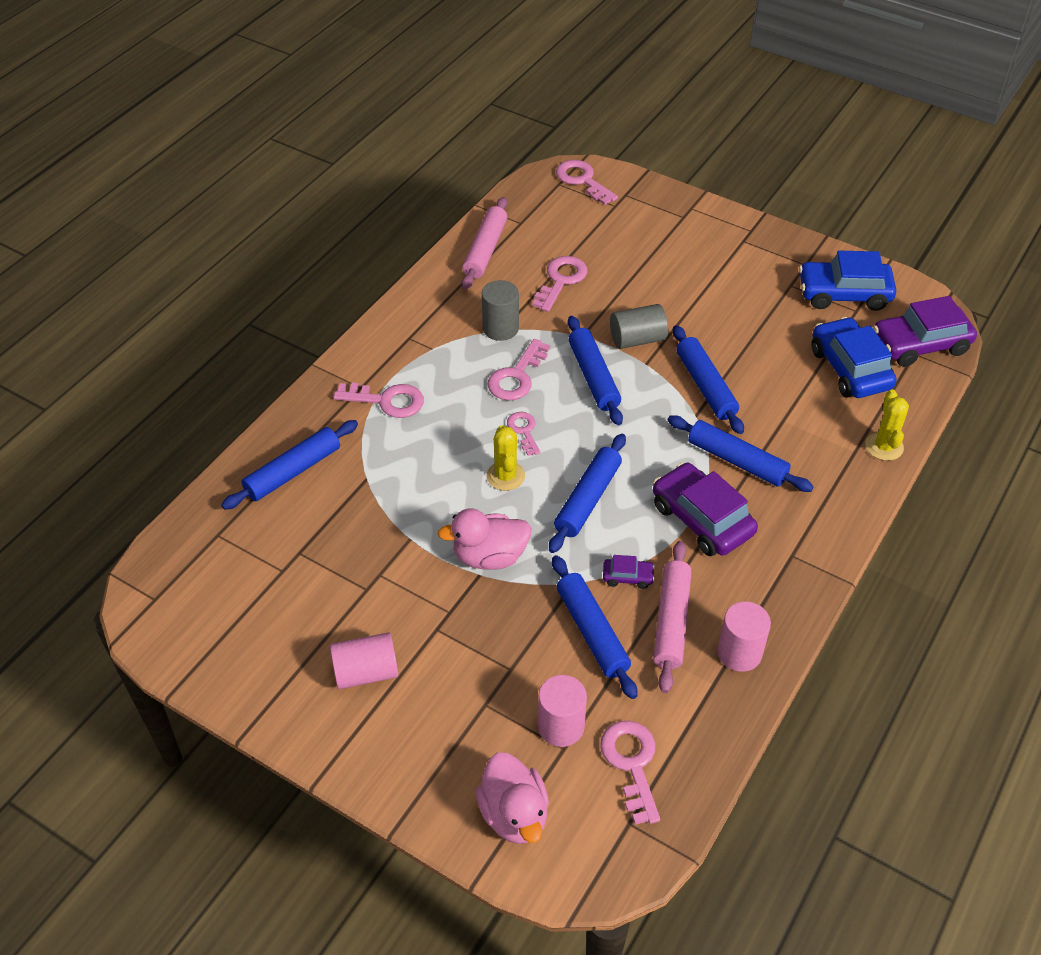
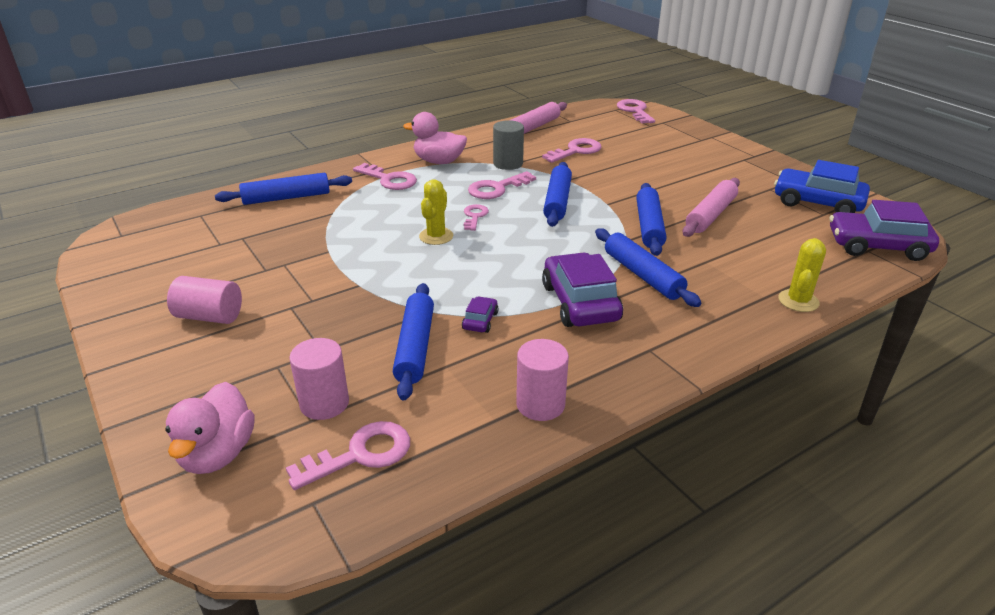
camera: 25 degrees right, 15 degrees down
pink duck [438,509,531,570] -> pink duck moved to [403,112,467,164]
blue rolling pin [549,434,626,553] -> none
pink key [600,721,660,825] -> pink key turned 45 degrees clockwise [286,421,410,490]
purple car [603,555,655,589] -> purple car turned 105 degrees counterclockwise [462,296,499,333]
grey cylinder [610,304,668,349] -> none
pink rolling pin [653,541,692,693] -> pink rolling pin moved to [683,178,740,237]
blue car [811,317,897,398] -> none

